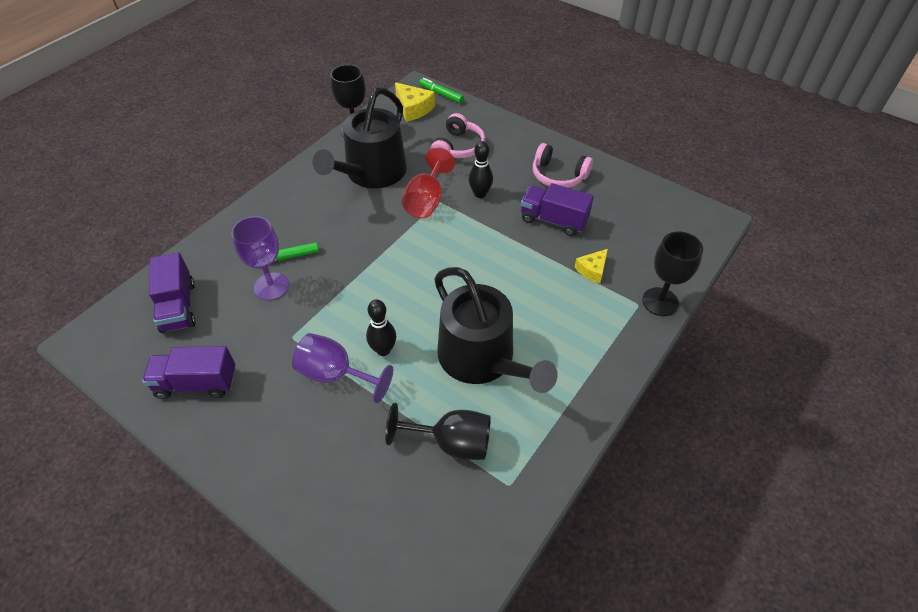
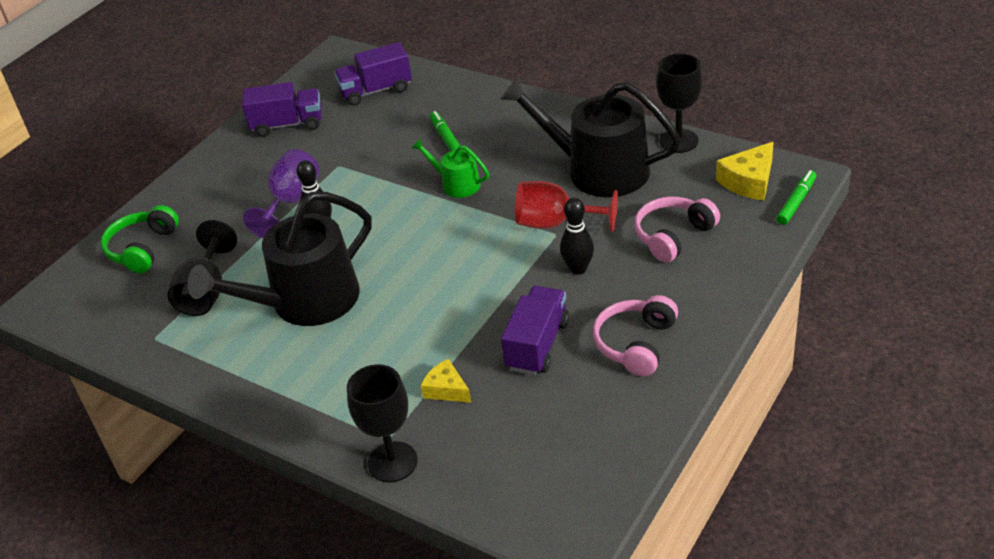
camera: 90 degrees right, 10 degrees down
purple truck [142,346,235,399] -> purple truck turned 90 degrees clockwise [242,82,322,137]
purple goblet [231,216,289,300] -> none
pink headphones [431,113,485,158] -> pink headphones turned 120 degrees clockwise [634,197,720,263]
none -> green headphones [101,205,179,273]
none -> green watering can [412,138,489,198]

